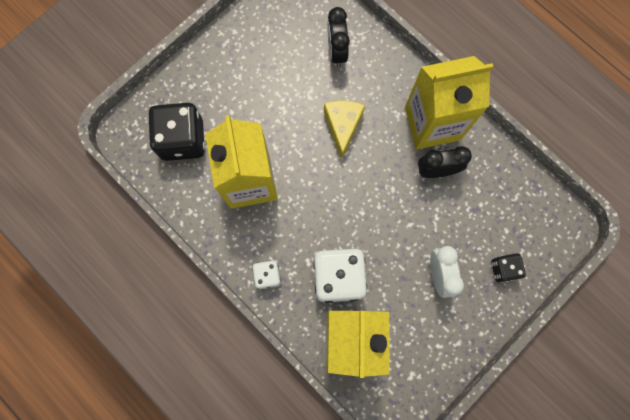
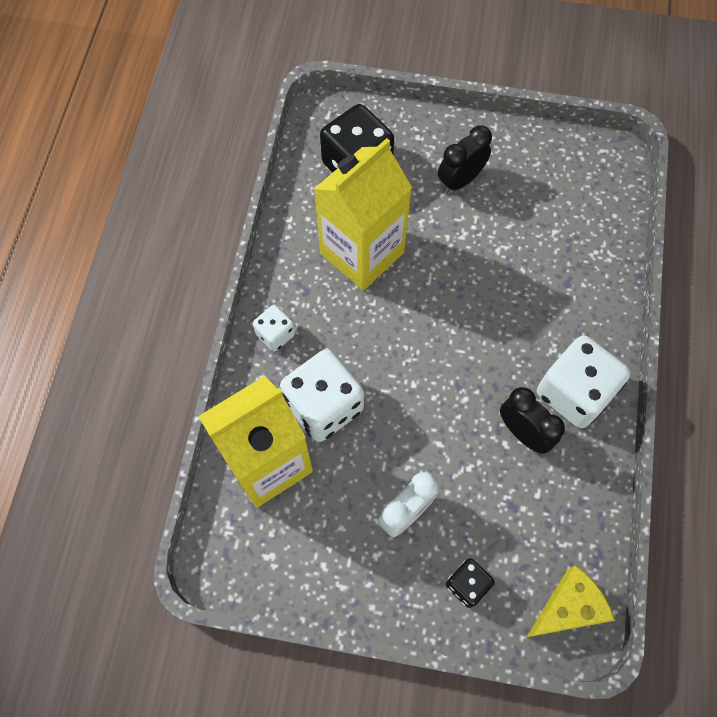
camera: 55 degrees right, 10 degrees down
yellow cheese [324,100,365,160] -> yellow cheese moved to [527,566,615,637]
black clock [327,7,350,67] -> black clock moved to [438,125,492,193]
yellow carton [405,56,494,150] -> white dice [537,335,630,428]

